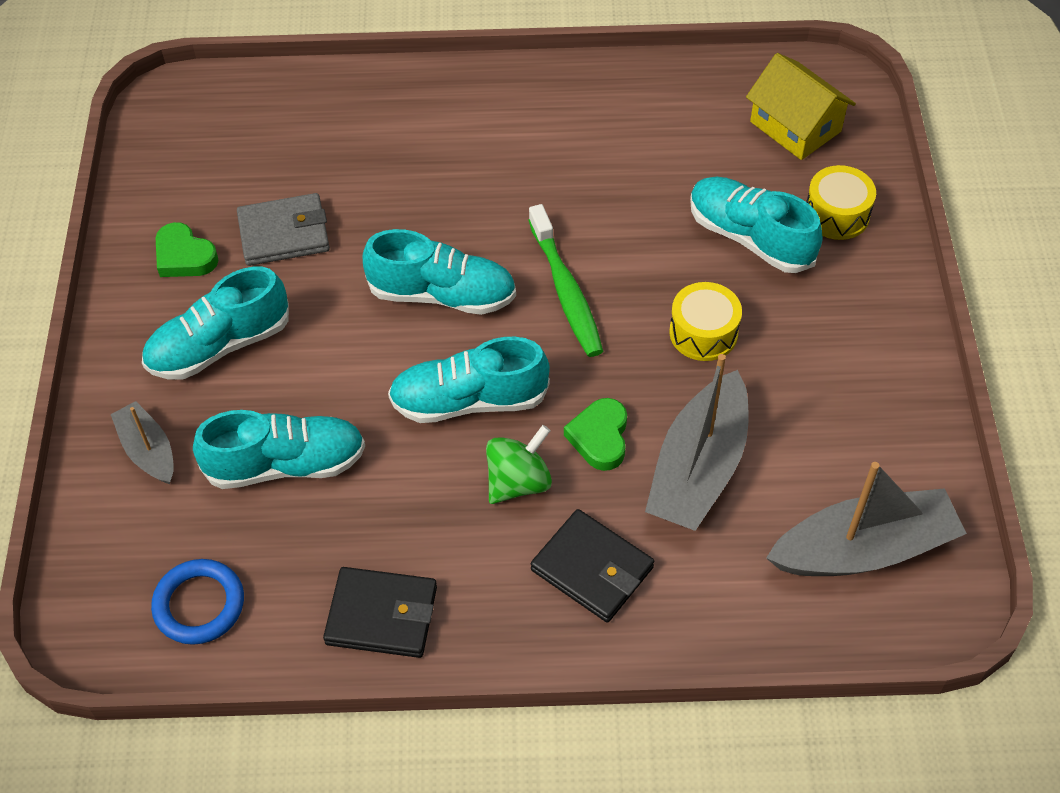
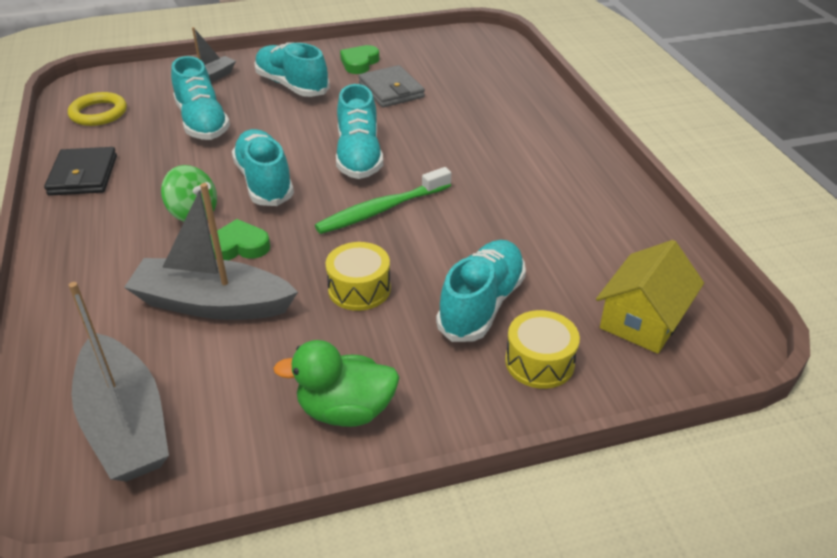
camera: 75 degrees right, 15 degrees down
blue ring [151,559,244,645] -> yellow ring [68,92,127,126]
black wallet [531,509,654,622] -> none
none -> green duck [273,340,400,427]

